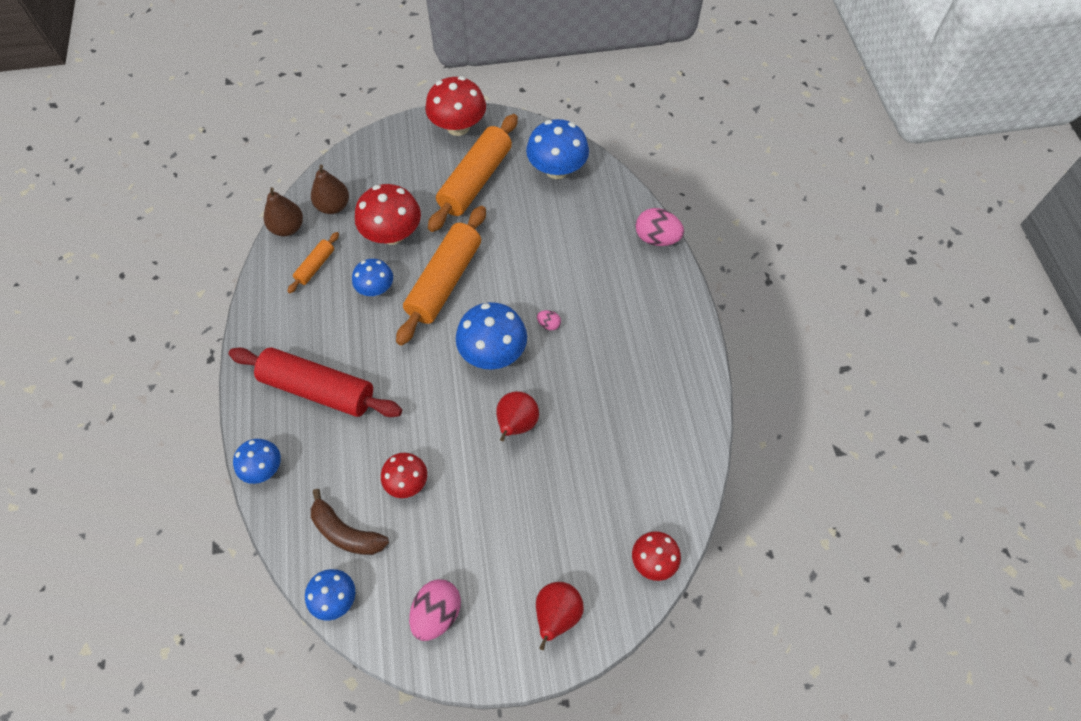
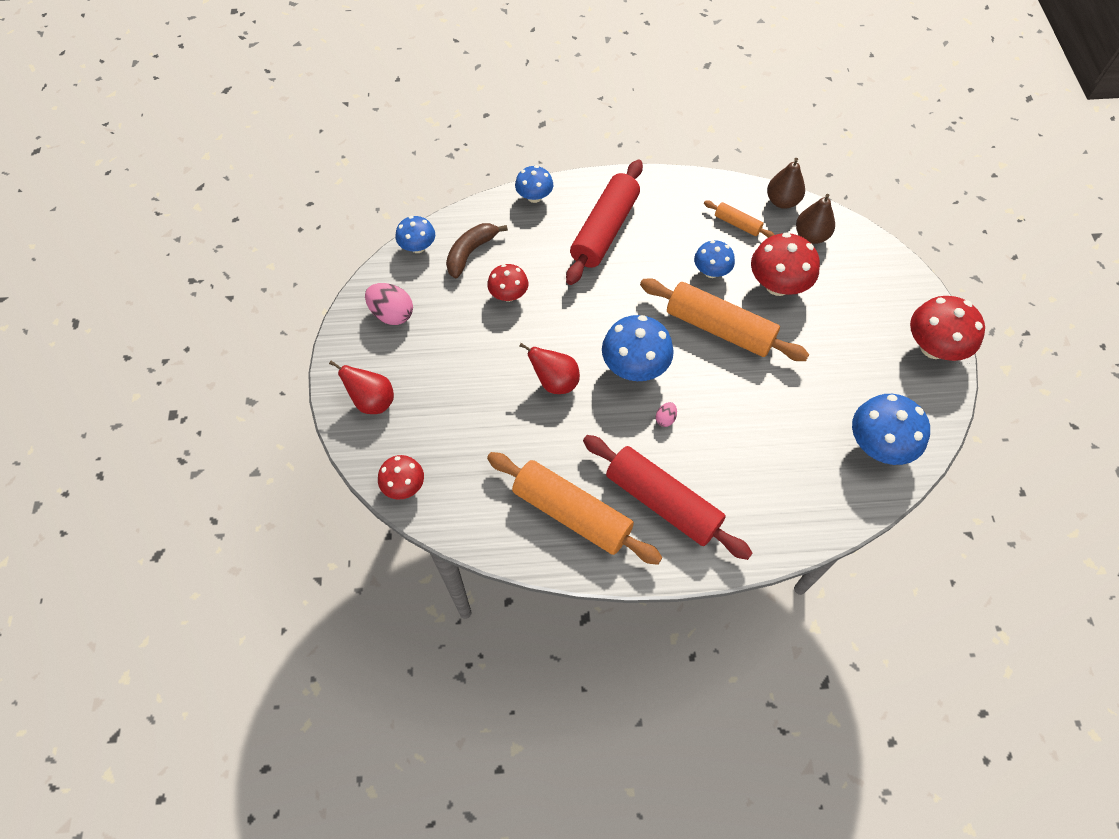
camera: 95 degrees right, 0 degrees up
orange rolling pin [428,114,518,232] -> orange rolling pin moved to [487,452,662,565]
pink egg [636,208,684,246] -> none
none -> red rolling pin [583,435,752,560]

